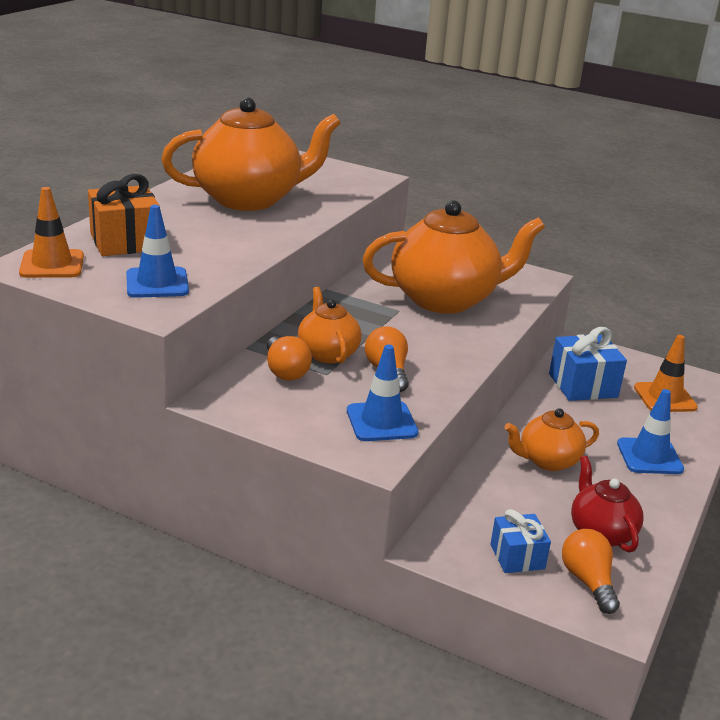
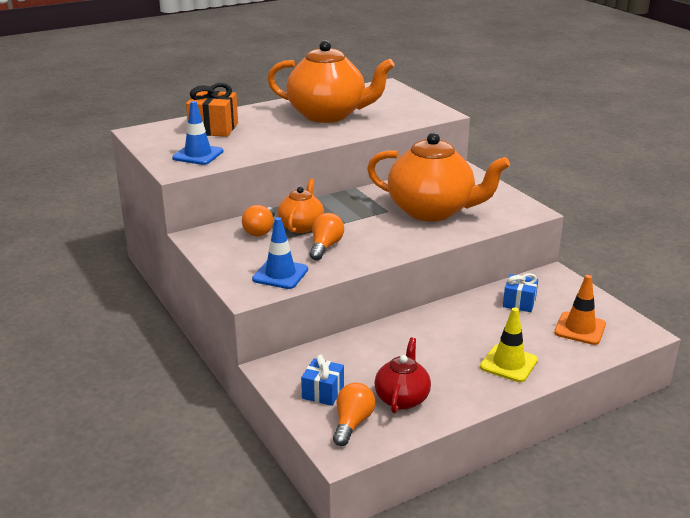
camera: 35 degrees right, 0 degrees up
orange traffic cone [19,187,84,278] -> none
orange teapot [505,408,599,471] -> none
blue gift [549,327,627,401] -> blue gift [503,273,538,312], size x0.64
blue traffic cone [617,389,684,474] -> yellow traffic cone [480,307,538,382]

